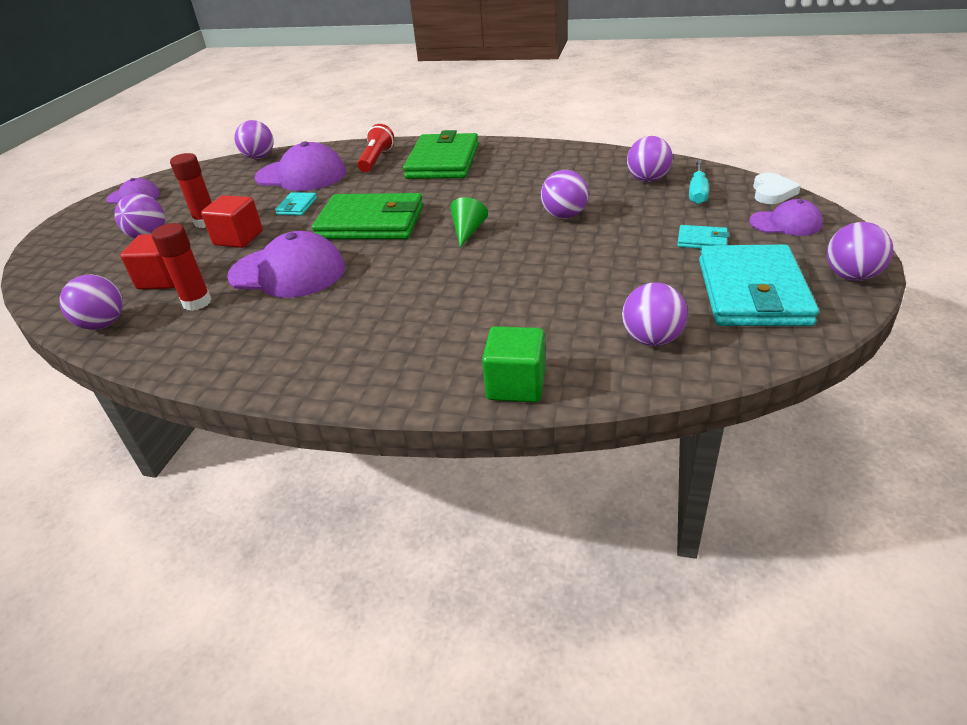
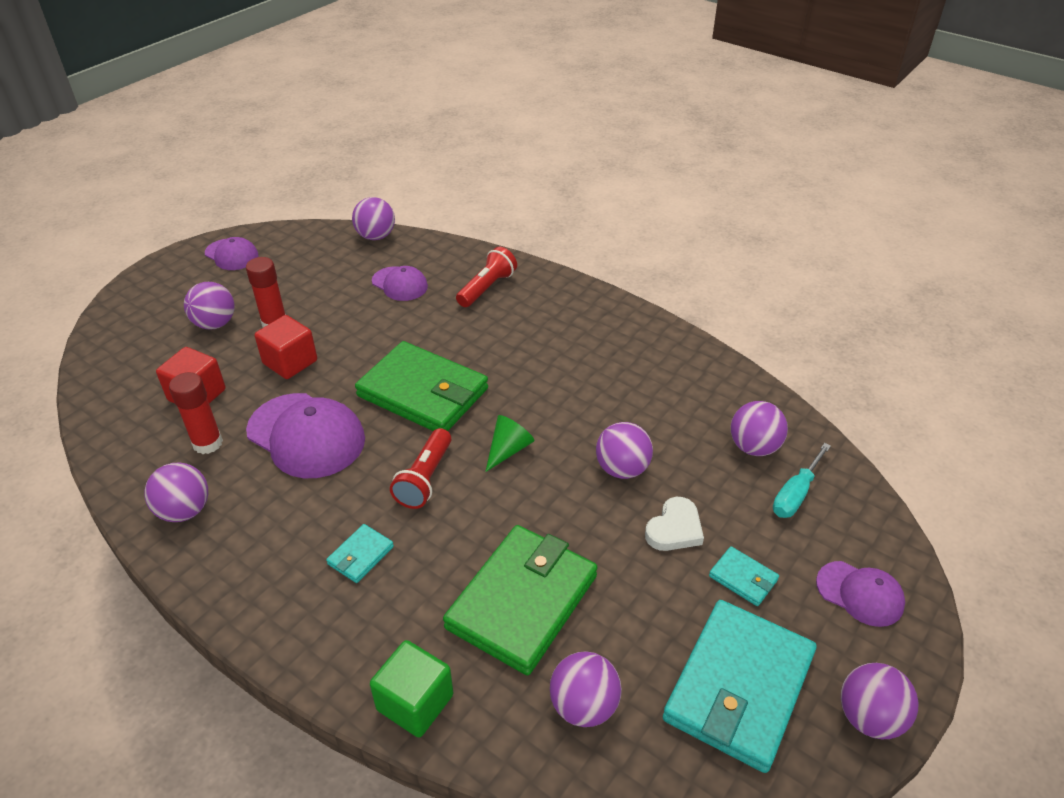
camera: 20 degrees right, 5 degrees up
purple ball [59,274,123,330] -> purple ball moved to [144,462,208,522]
purple cap [255,141,346,191] -> purple cap [372,266,428,301], size x0.57
turquoise wallet [275,192,317,215] -> turquoise wallet moved to [326,524,394,583]
green wallet [403,130,479,179] -> green wallet moved to [443,525,598,676]
white heart [753,173,801,204] -> white heart moved to [645,497,704,551]
none -> red flashlight [390,428,452,509]

